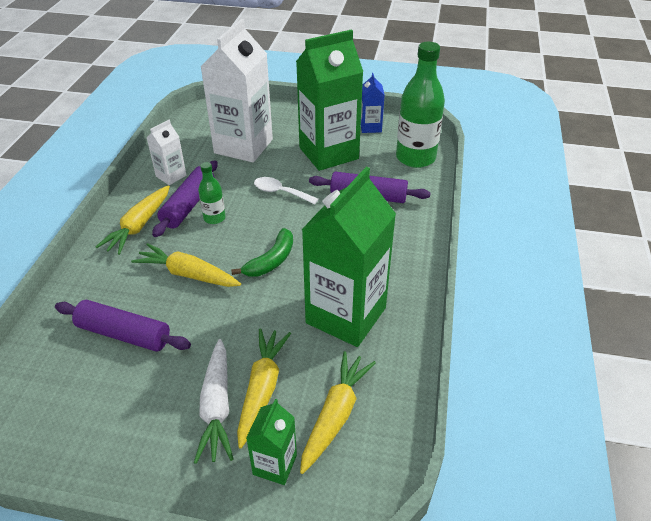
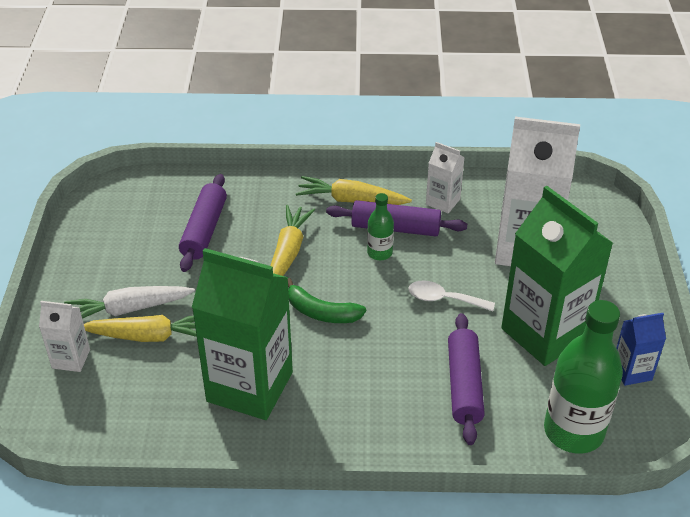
camera: 80 degrees right, 0 degrees up
green carton [246,399,297,485] -> white carton [39,301,90,372]
white spoon [254,177,318,205] -> white spoon turned 90 degrees counterclockwise [408,281,495,311]
yellow carrot [300,351,376,474] -> none

